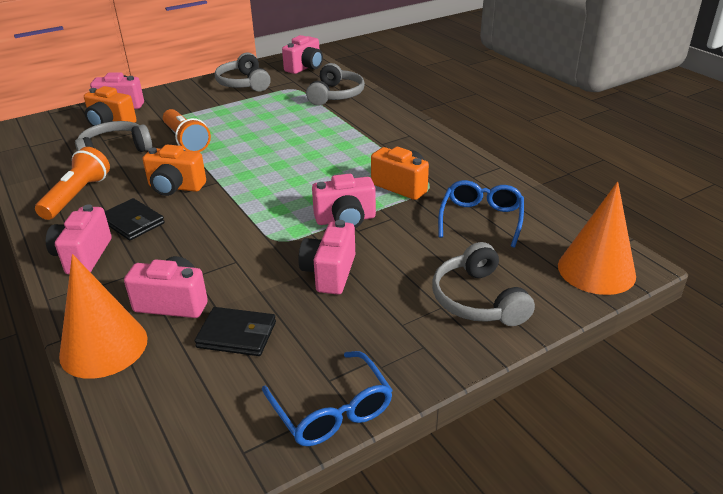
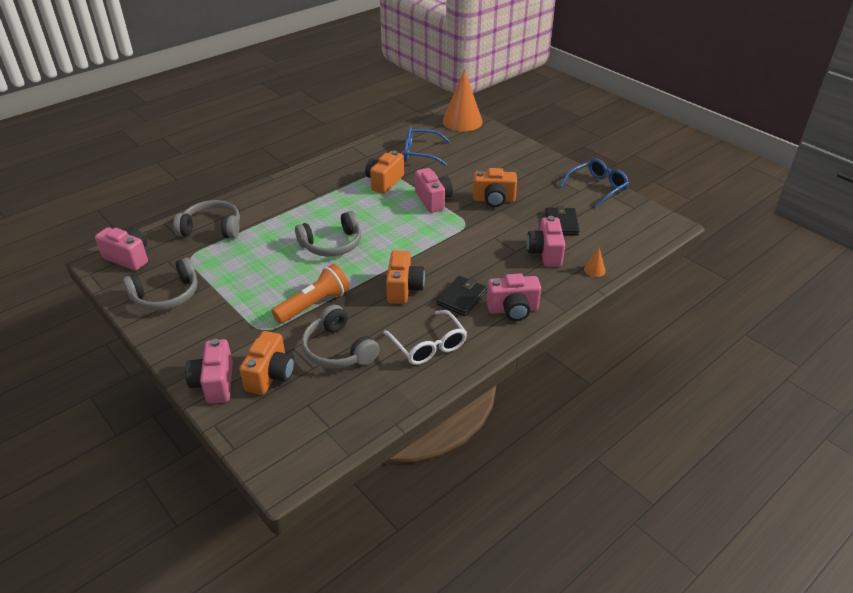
camera: 100 degrees left, 5 degrees up
orange flashlight [35,147,110,220] -> white glasses [384,310,467,365]
orange cone [59,254,148,379] -> orange cone [584,247,606,277], size x0.40
pink camera [298,220,355,295] -> orange camera [473,168,517,207]
grey headphones [432,242,535,326] -> grey headphones moved to [295,211,361,256]

